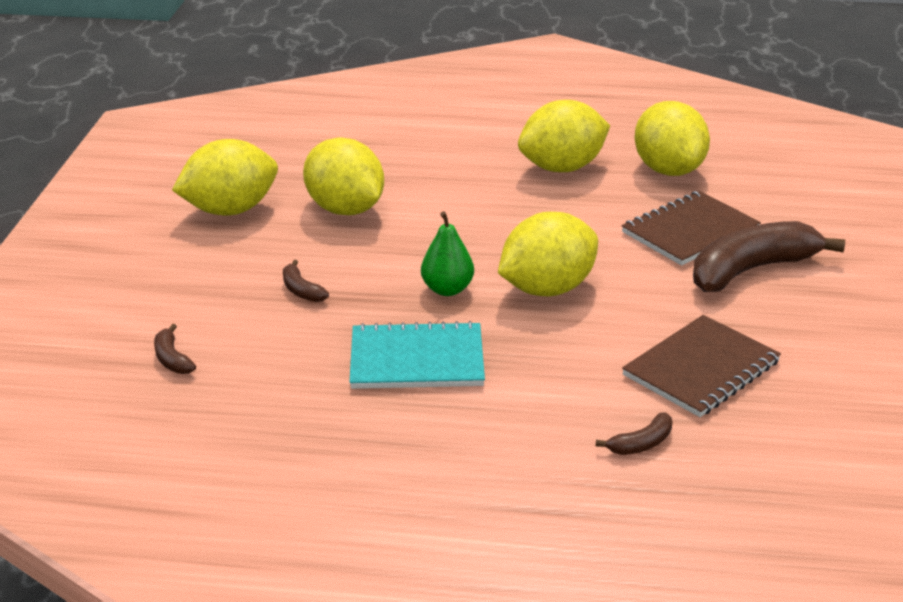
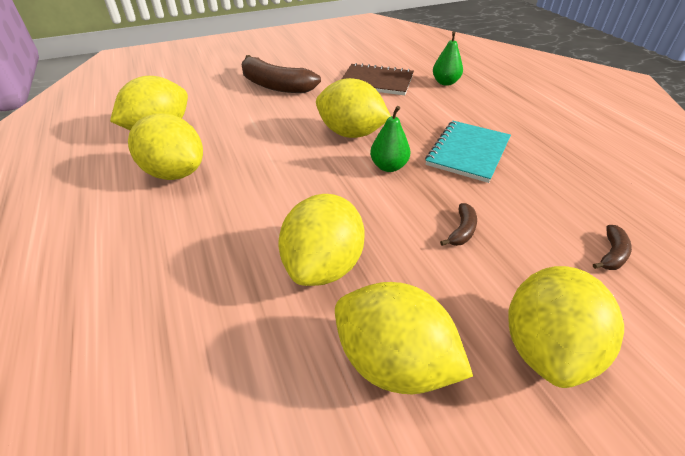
camera: 120 degrees left, 10 degrees up
turquoise notebook [349,321,485,389] -> turquoise notebook turned 60 degrees clockwise [425,121,511,183]
brown banana [596,412,672,455] -> green pear [433,31,463,86]
brown notebook [622,191,761,266] -> none
none -> yellow lemon [508,266,624,388]

